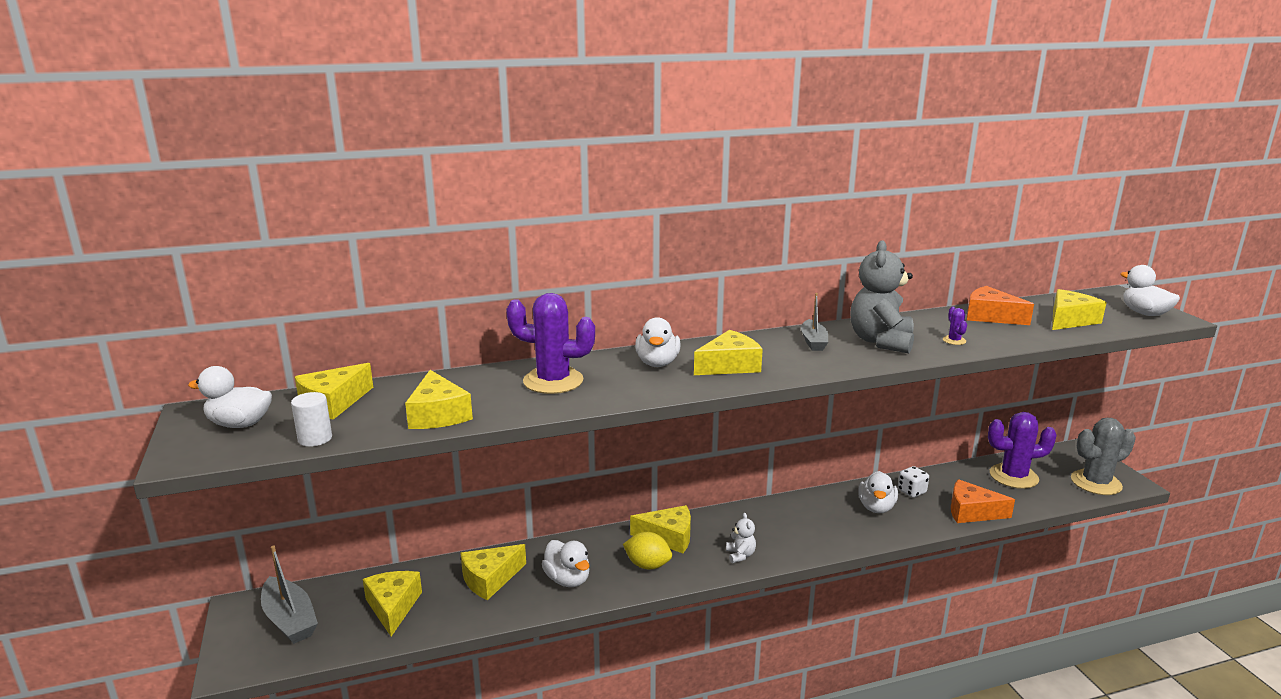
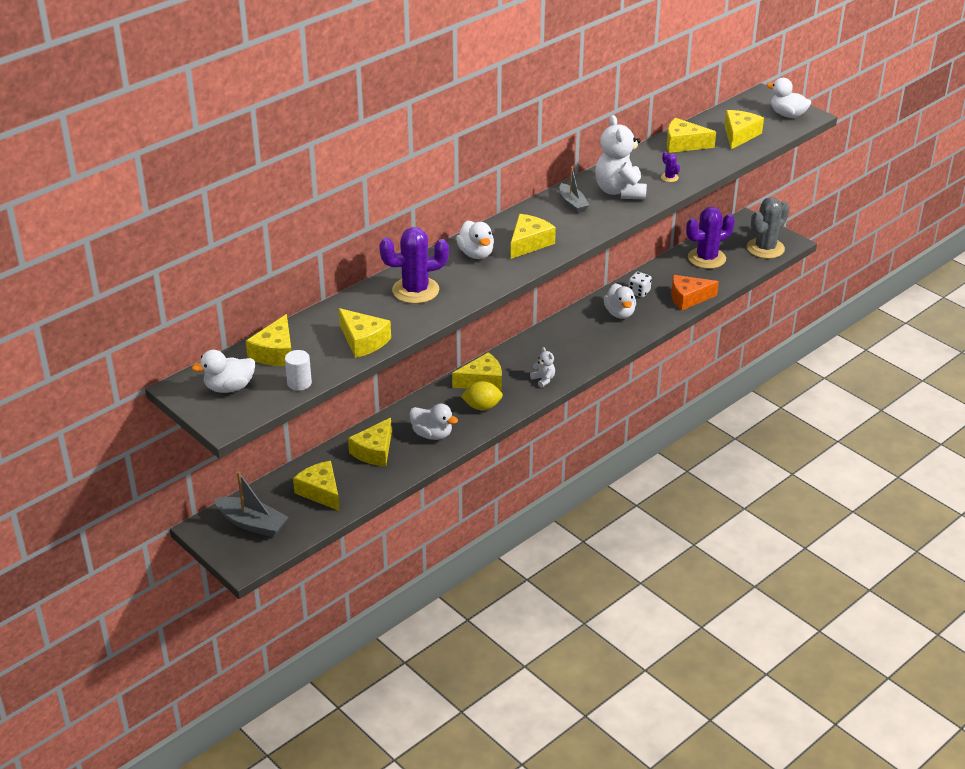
camera: 25 degrees left, 15 degrees up
grey teddy bear [850,240,914,353] -> white teddy bear [595,115,647,200]
orange cheese [967,286,1034,325] -> yellow cheese [667,118,716,153]

